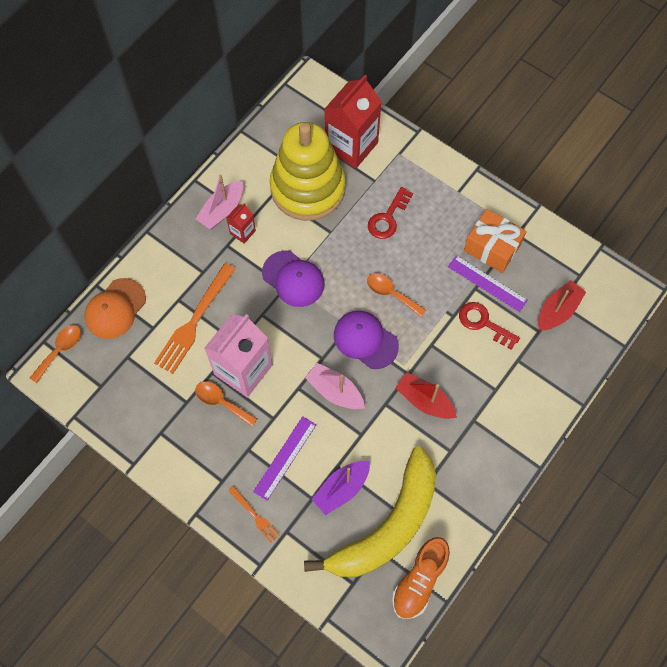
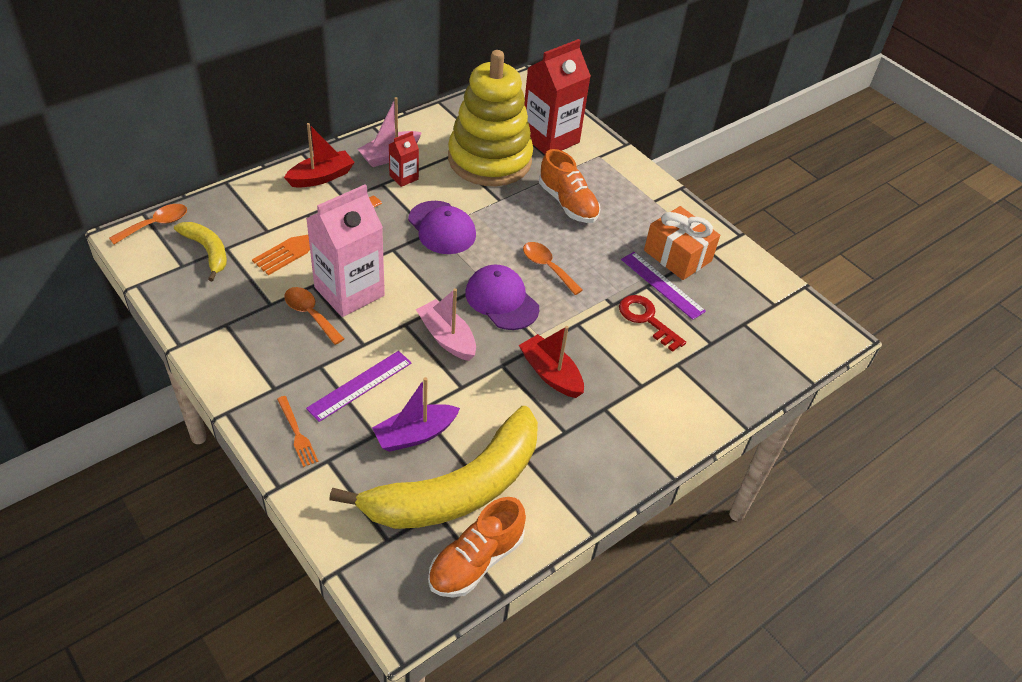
camera: 10 degrees right, 20 degrees down
orange cap [85,278,146,339] -> none
red key [368,187,413,239] -> orange shoe [539,149,600,223]
red boat [538,280,586,331] -> red boat moved to [284,123,355,188]
none -> yellow banana [174,222,227,282]

